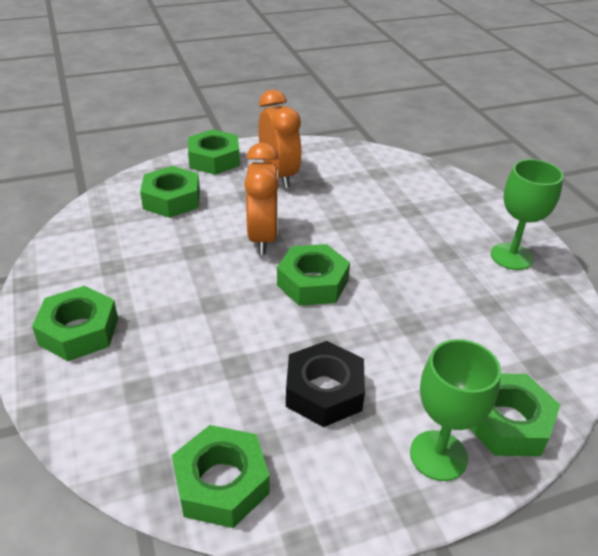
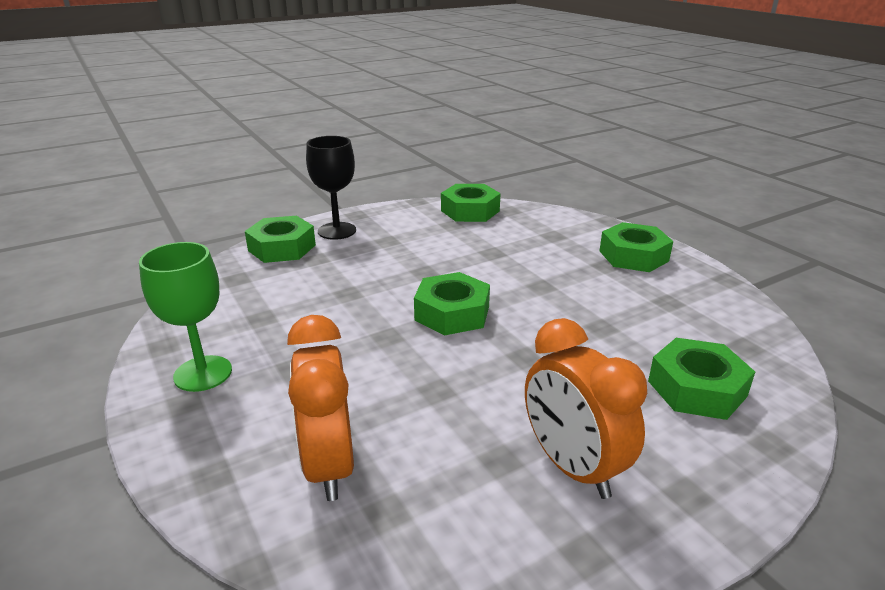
camera: 170 degrees right, 10 degrees down
green nut [188,129,240,175] -> none
orange clock [244,142,279,255] -> orange clock moved to [287,315,354,501]
black nut [286,341,365,427] -> none
green goblet [410,339,501,481] -> black goblet [306,136,356,240]

